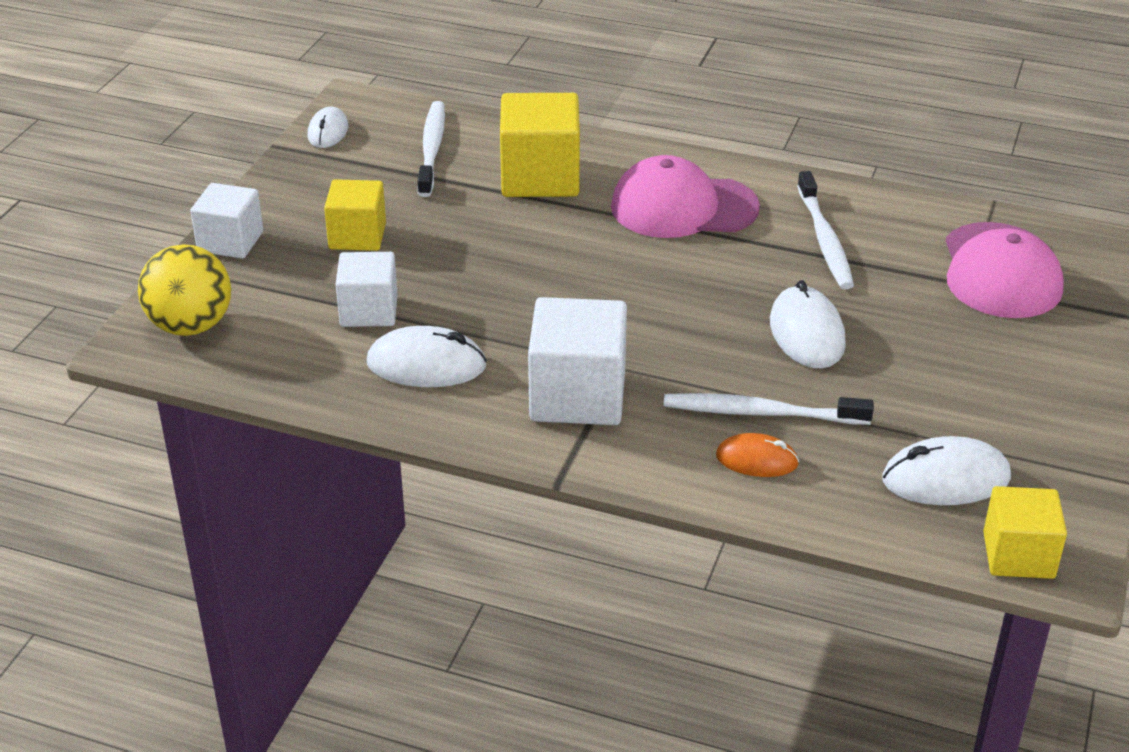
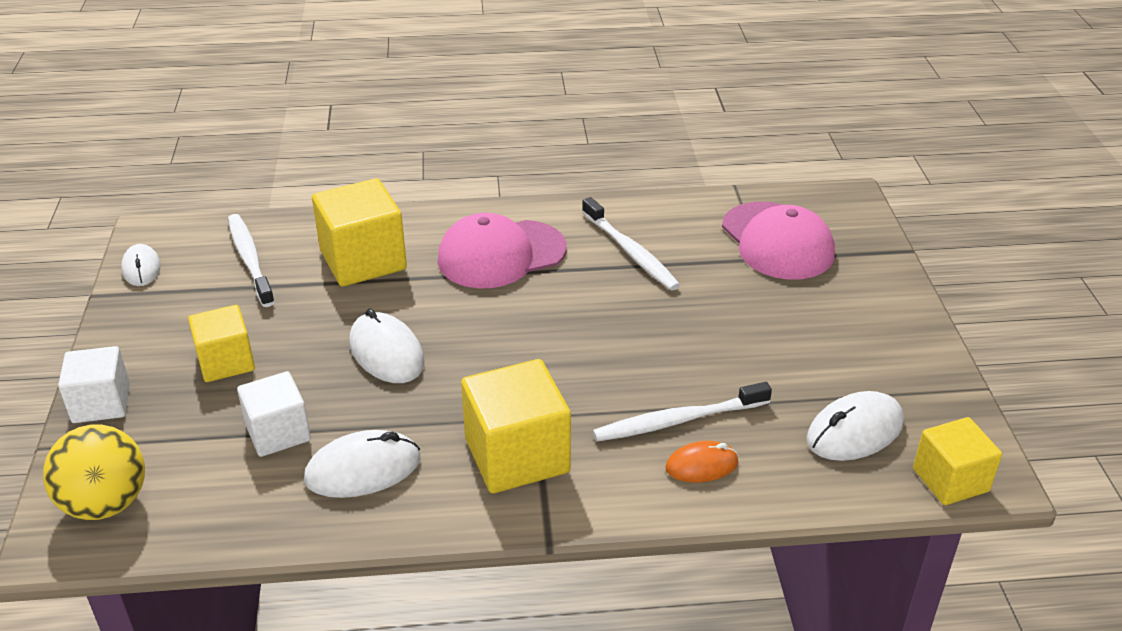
camera: 25 degrees left, 0 degrees up
white cube [528,297,627,425] -> yellow cube [461,359,571,493]
white mouse [770,280,846,368] -> white mouse moved to [349,308,425,383]

